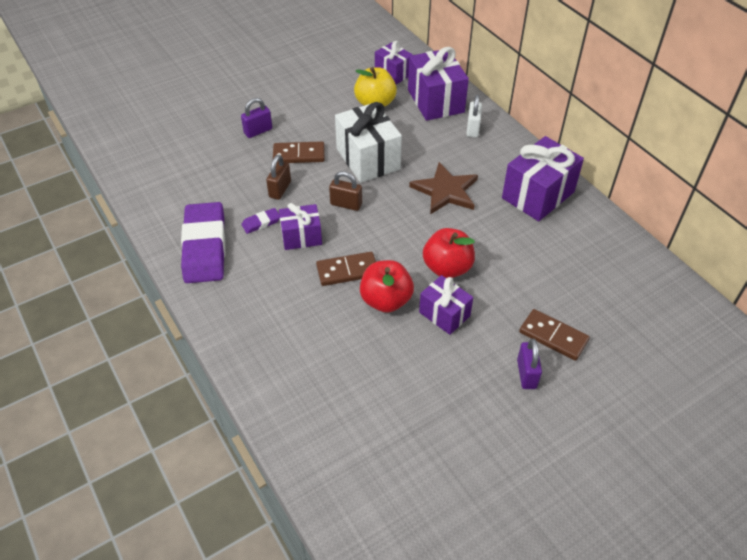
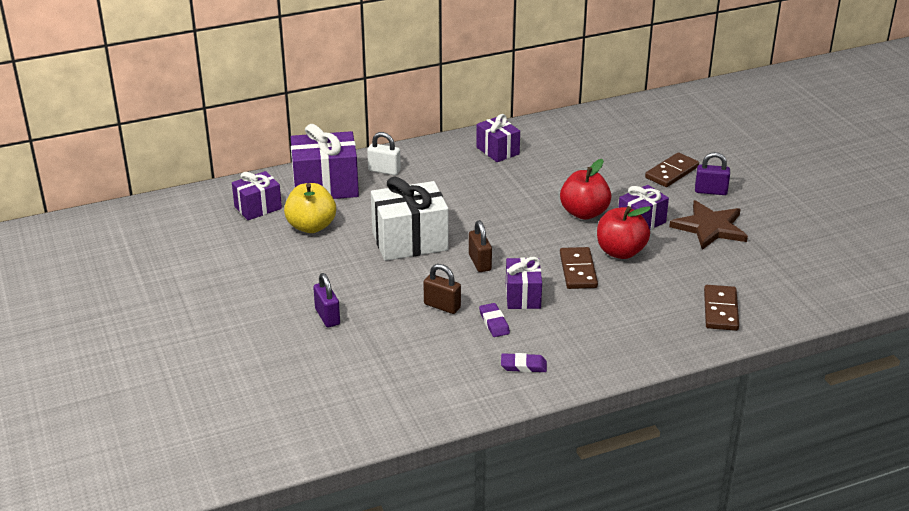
camera: 80 degrees left, 15 degrees down
purple eraser [181,202,225,283] -> purple eraser [501,353,547,373], size x0.42
brown domino [273,141,325,163] -> brown domino moved to [704,285,739,331]
brown padlock [329,171,362,211] -> brown padlock turned 45 degrees counterclockwise [469,220,492,272]
brown star [409,162,478,214] -> brown star moved to [669,200,748,250]
purple gift [502,136,584,221] -> purple gift [476,114,520,162], size x0.60

